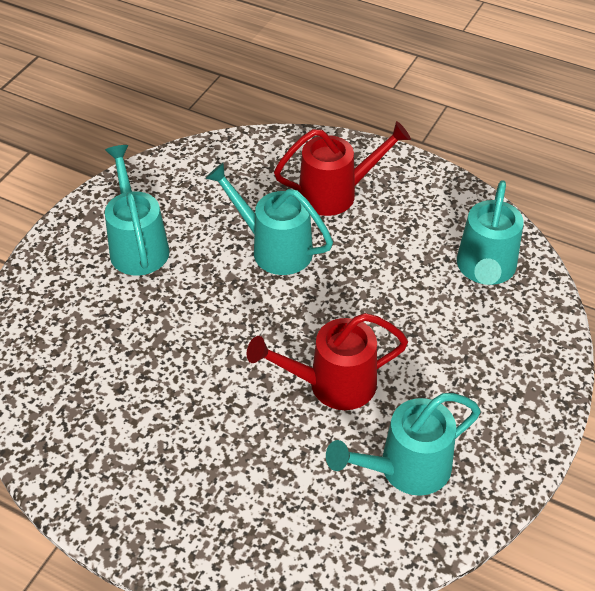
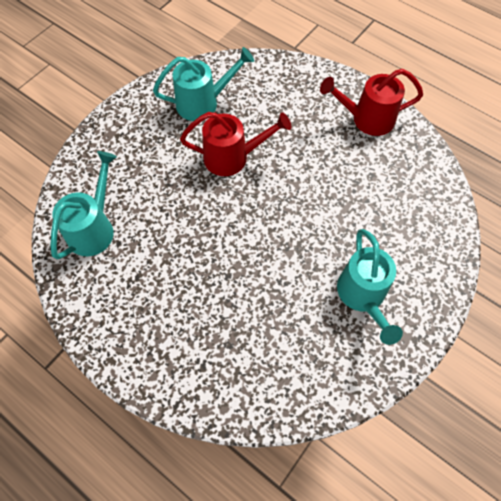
camera: 170 degrees left, 15 degrees up
turquoise watering can [205,163,333,275] -> none
red watering can [274,121,411,216] -> red watering can moved to [320,69,423,136]

